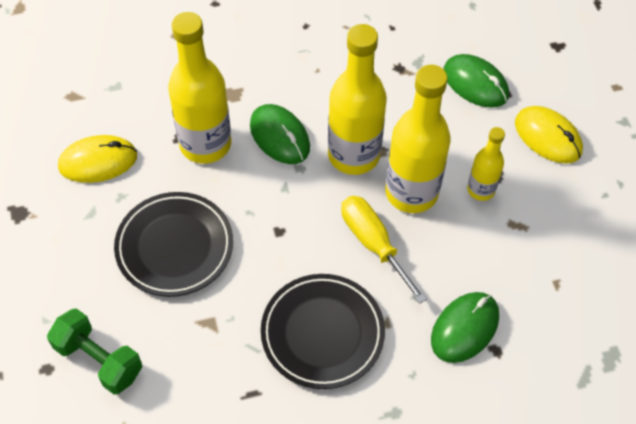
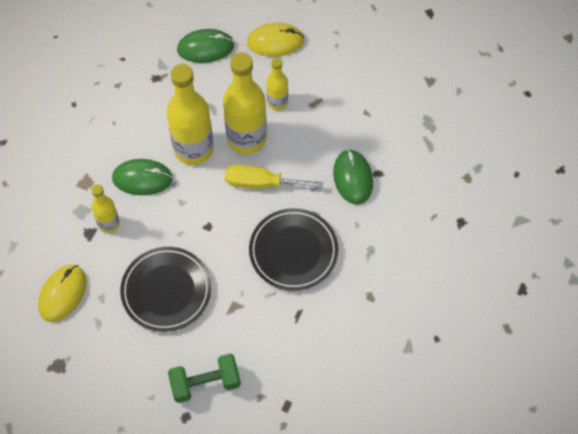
camera: 50 degrees left, 5 degrees up
yellow bottle [168,12,231,164] -> yellow bottle [91,184,120,233], size x0.53

